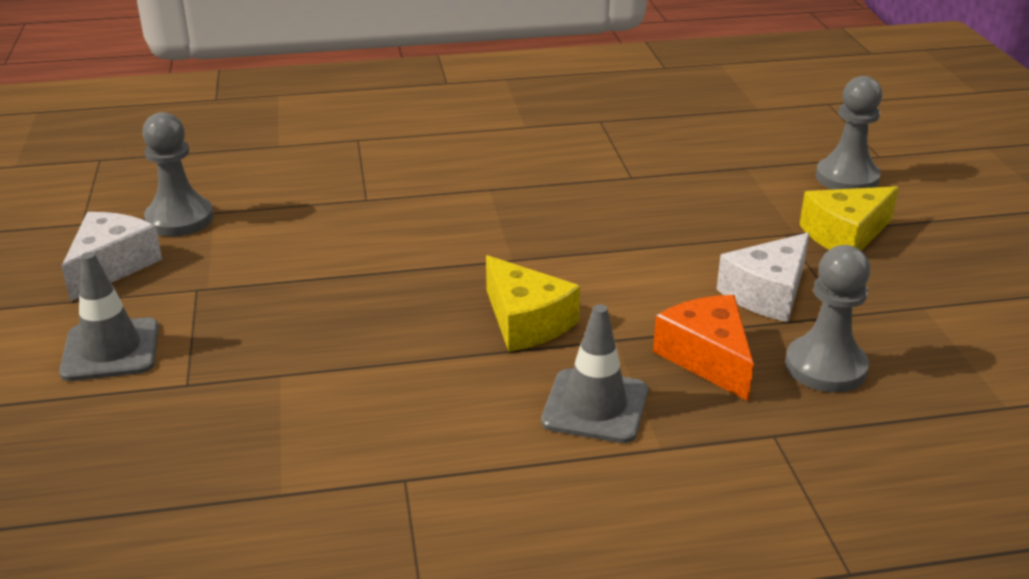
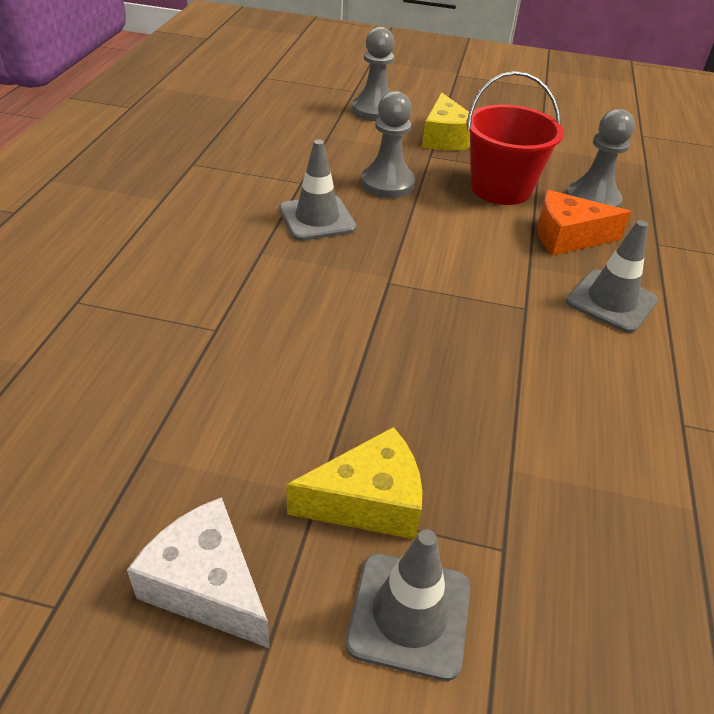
camera: 70 degrees left, 10 degrees up
grey pawn [142,112,214,236] -> grey pawn moved to [361,91,415,198]
yellow cheese [486,255,580,352] -> yellow cheese moved to [286,427,423,539]
white cheese [717,233,809,322] -> red bucket [466,71,564,205]
none -> grey traffic cone [279,140,357,241]

